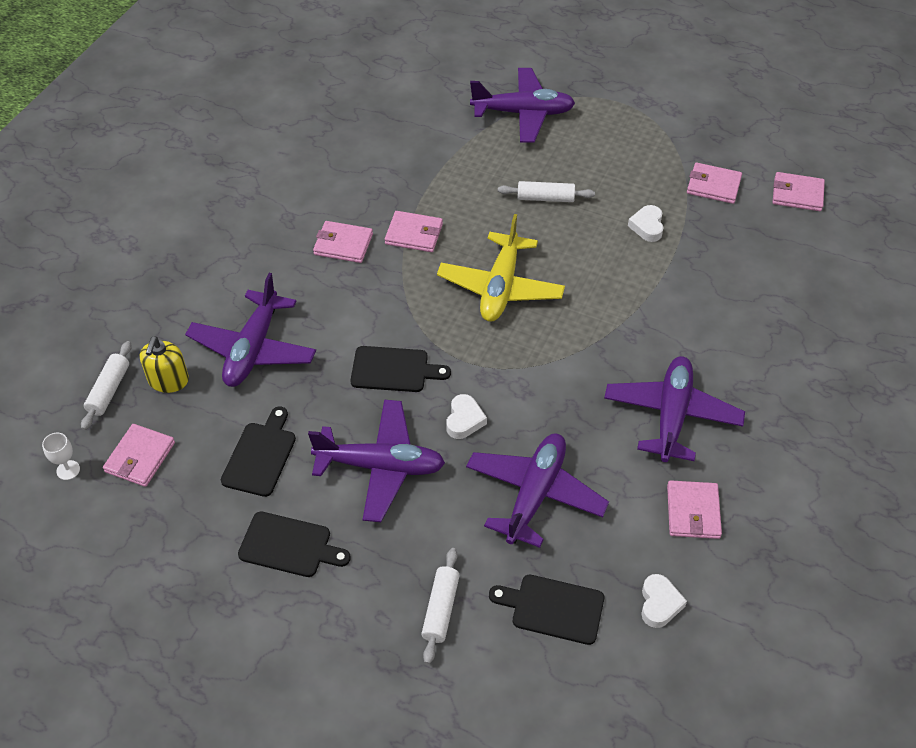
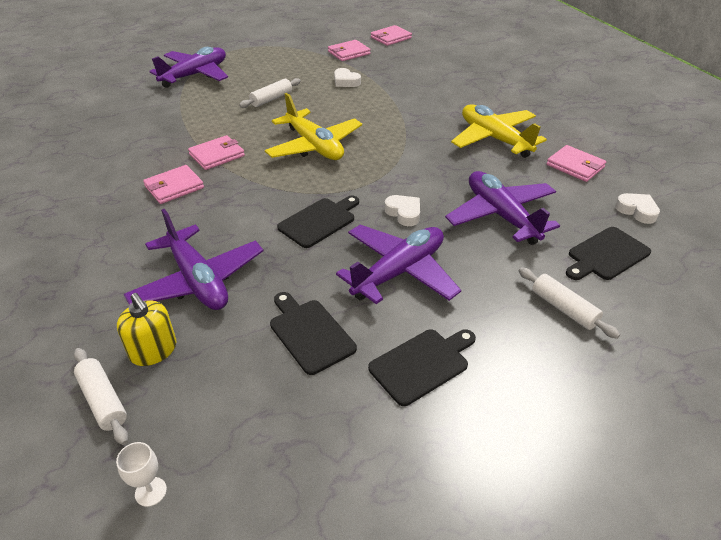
camera: 50 degrees left, 10 degrees down
pink wallet [103,424,175,487] -> none
purple plane [604,356,745,462] -> yellow plane [451,104,547,158]

